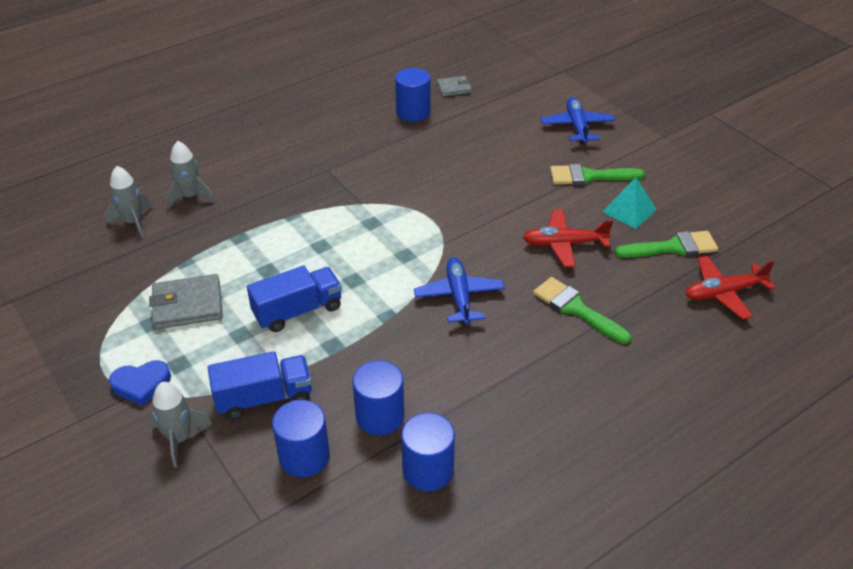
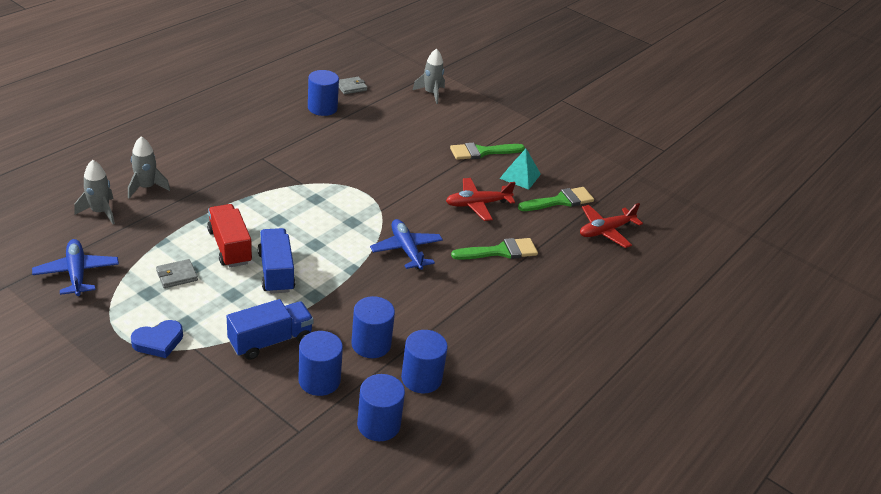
camera: 20 degrees left, 5 degrees down
grey wallet [149,274,223,329] -> grey wallet [156,259,198,288], size x0.59
grey rocket [151,382,212,467] -> grey rocket moved to [413,49,445,104]
blue truck [247,266,342,332] -> blue truck turned 60 degrees counterclockwise [258,228,295,294]
green brush [533,277,631,344] -> green brush turned 135 degrees clockwise [451,238,538,260]
blue plane [541,97,615,144] -> blue plane moved to [32,239,119,296]
none -> red truck [207,204,252,267]
none -> blue cylinder [357,374,405,441]

